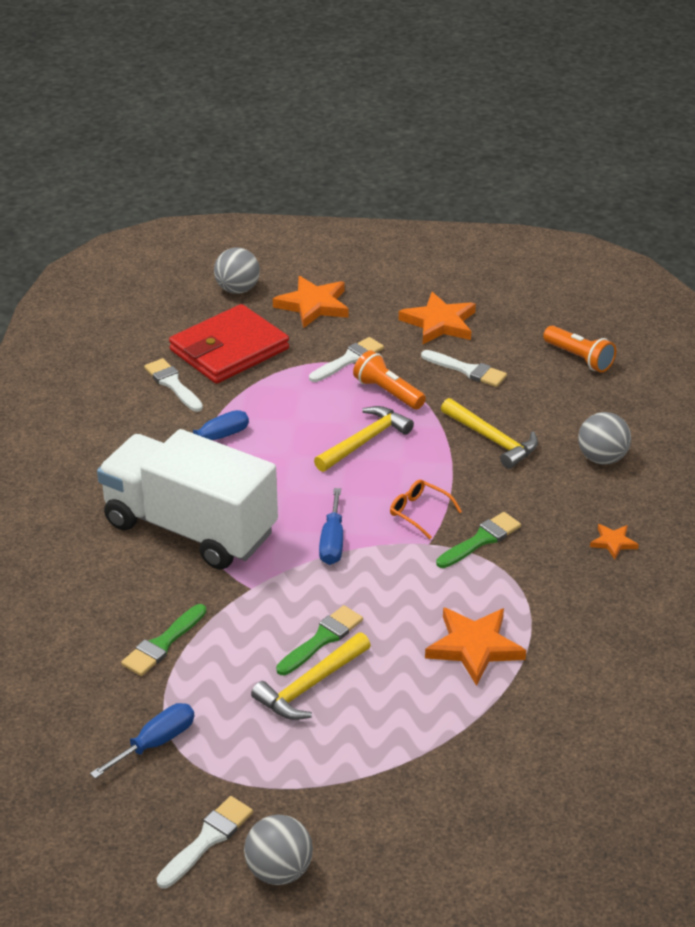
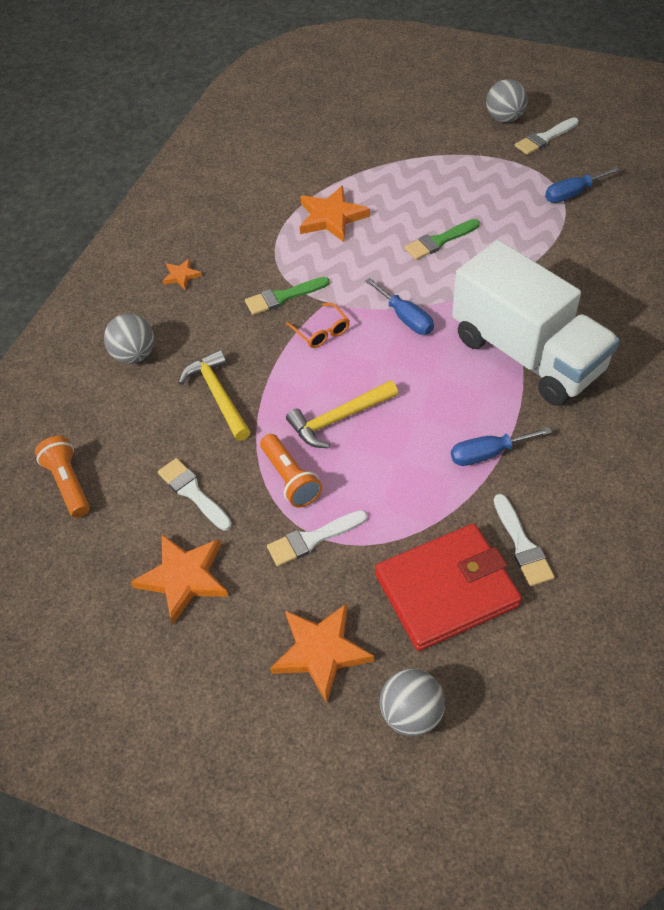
camera: 160 degrees left, 15 degrees up
green brush [121,604,206,676] -> none
yellow hammer [251,632,371,720] -> none
blue screwdriver [319,488,343,565] -> blue screwdriver turned 120 degrees clockwise [365,278,434,335]

